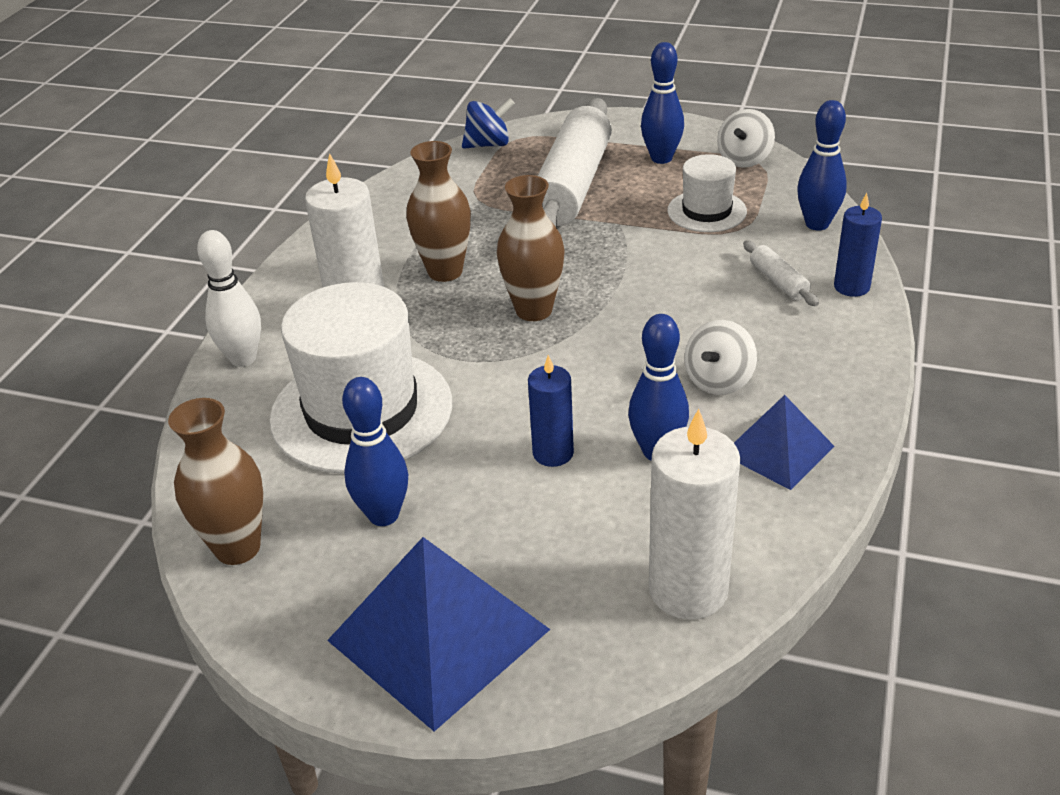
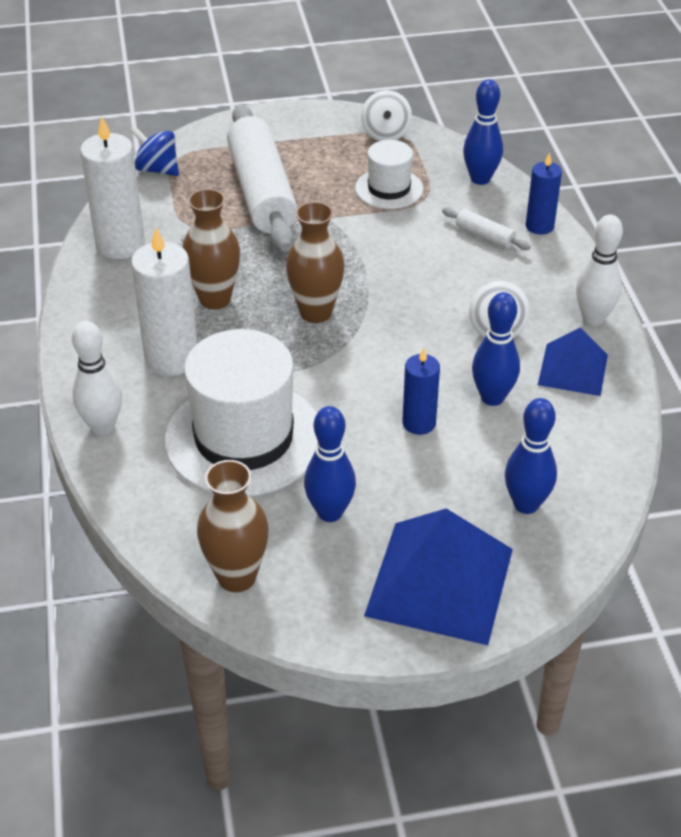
camera: 30 degrees left, 5 degrees up
blue spinning top [462,98,515,149] -> blue spinning top turned 105 degrees counterclockwise [130,126,179,176]
blue bowling pin [641,42,684,164] -> blue bowling pin moved to [505,398,557,514]
white candle [649,408,740,620] -> white candle moved to [80,116,145,259]
none -> white bowling pin [576,215,623,326]

